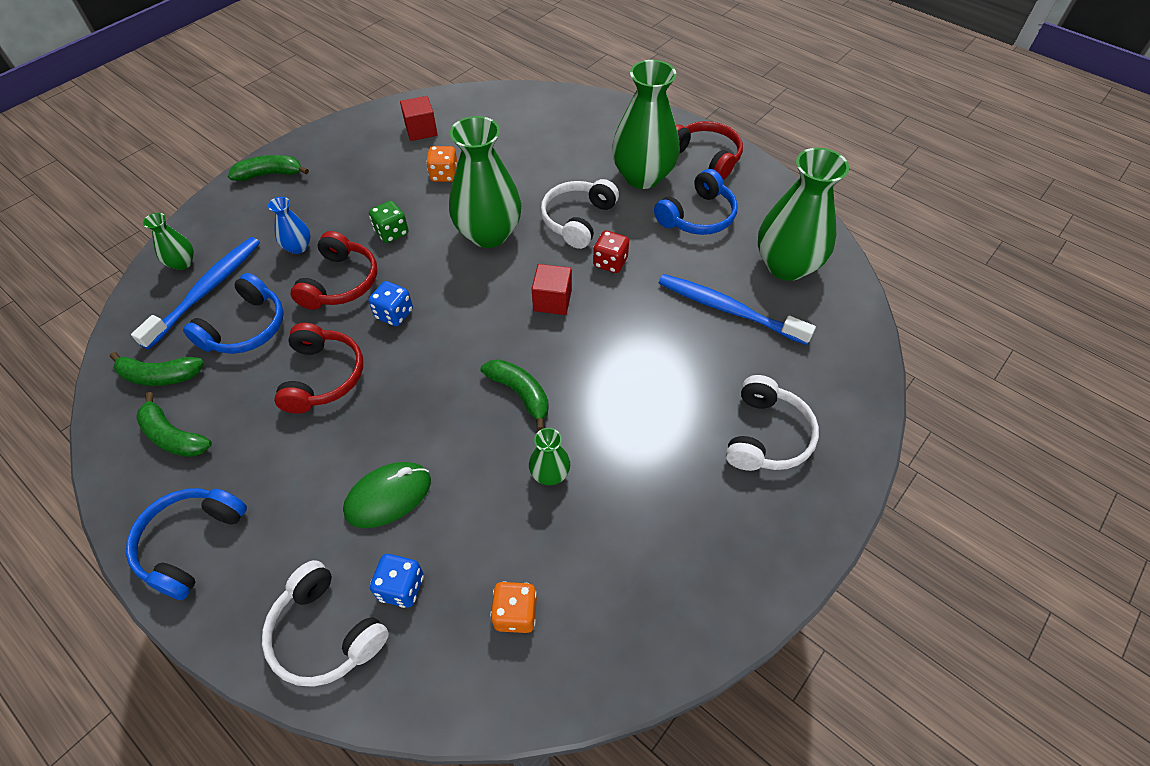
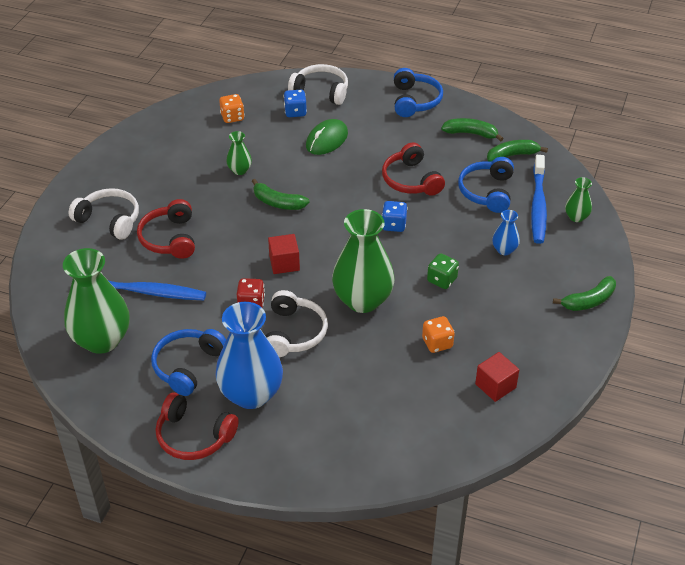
camera: 160 degrees right, 10 degrees down
red headphones [291,231,377,310] -> red headphones moved to [137,199,195,259]
green vase [612,60,680,189] -> blue vase [215,302,283,409]
white headphones [726,375,819,471] -> white headphones turned 120 degrees clockwise [68,188,139,240]

